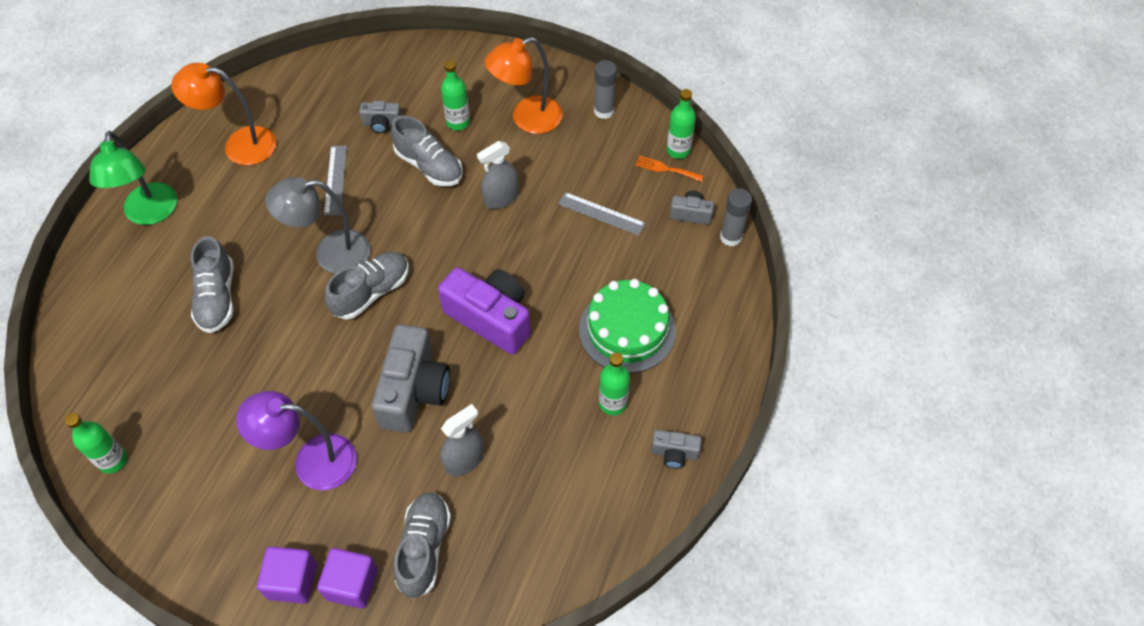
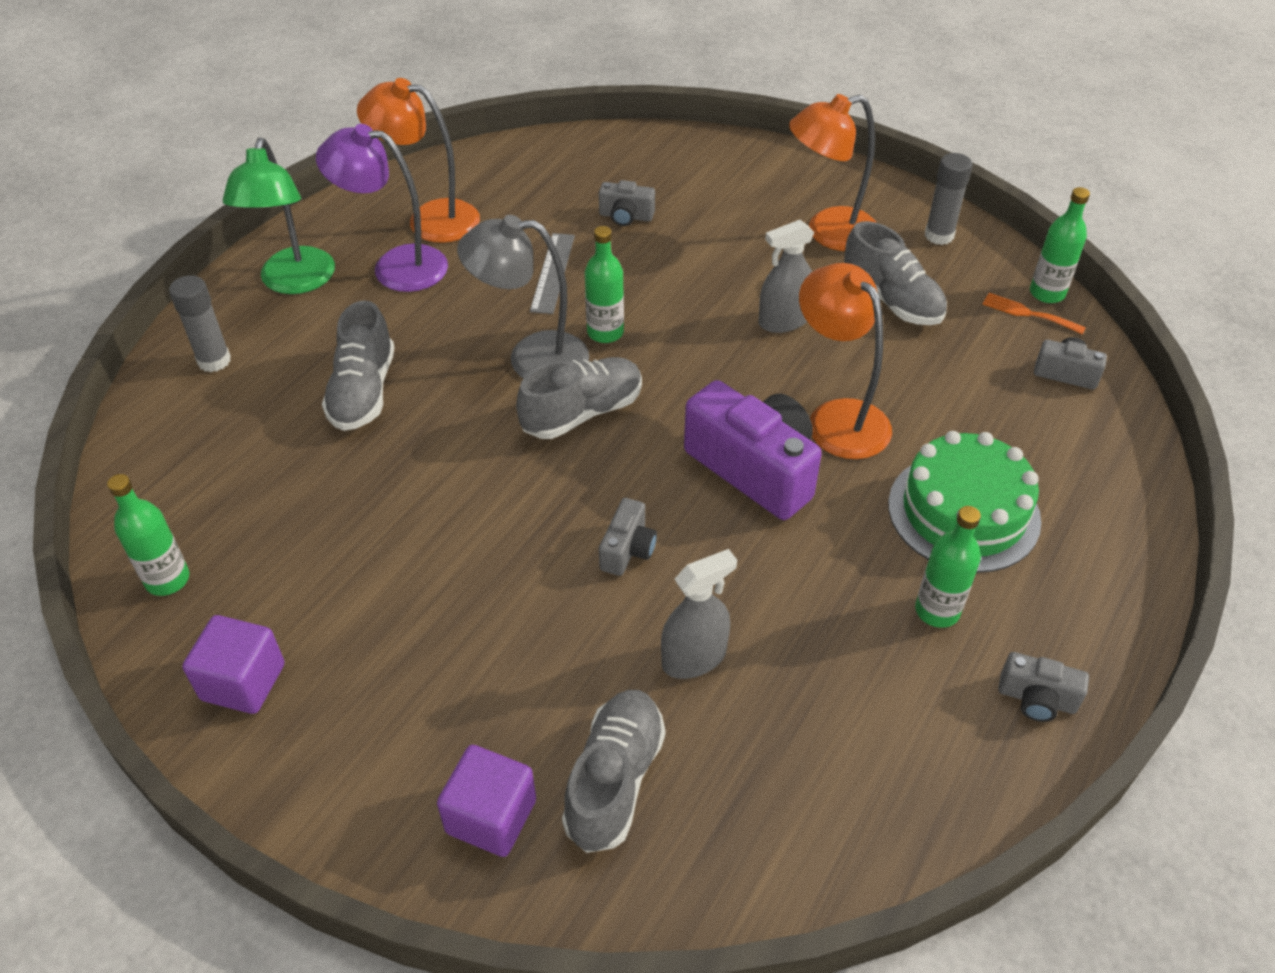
camera: 10 degrees right, 10 degrees down
purple lamp [236,391,357,490] -> purple lamp moved to [316,124,448,292]
purple cube [257,546,317,604] -> purple cube moved to [182,615,285,714]
grey camera [372,324,450,433] -> grey camera [599,498,657,576], size x0.48
grey shoe [391,115,463,186] -> grey shoe moved to [844,221,947,325]
green bottle [441,60,470,131] -> green bottle moved to [585,226,624,343]
grey ruler [558,192,646,236] -> none
grey glue stick [720,188,752,246] -> grey glue stick moved to [169,275,231,372]
none -> orange lamp [799,263,892,459]

